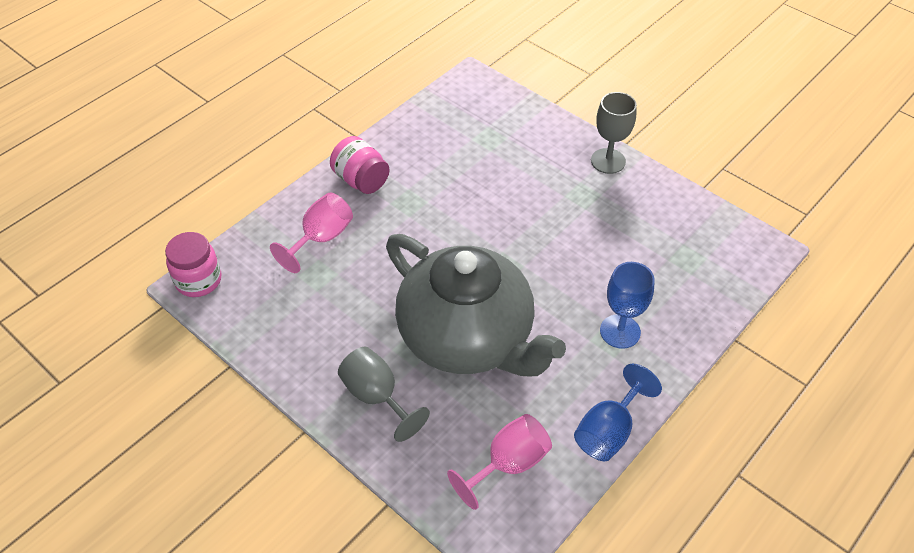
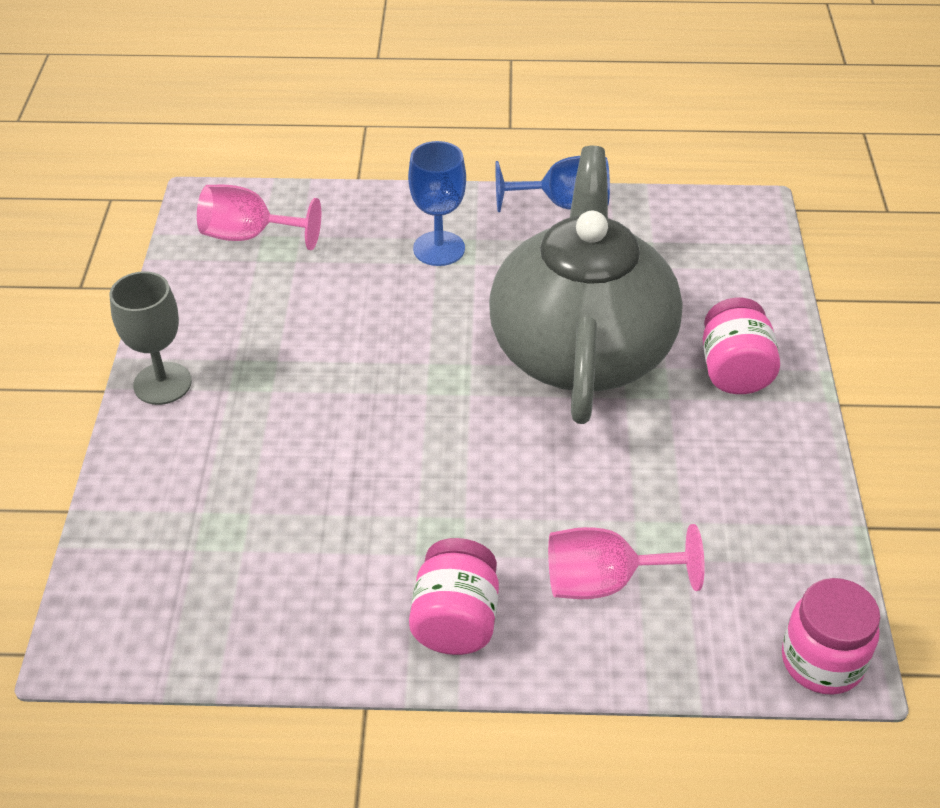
camera: 130 degrees left, 5 degrees down
grey goblet [338,347,430,442] -> pink jar [703,298,780,394]
pink goblet [447,414,552,510] -> pink goblet moved to [197,185,321,250]

